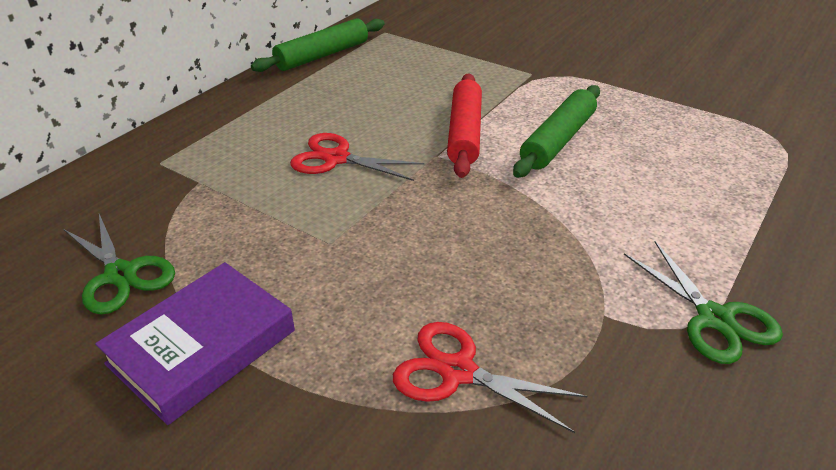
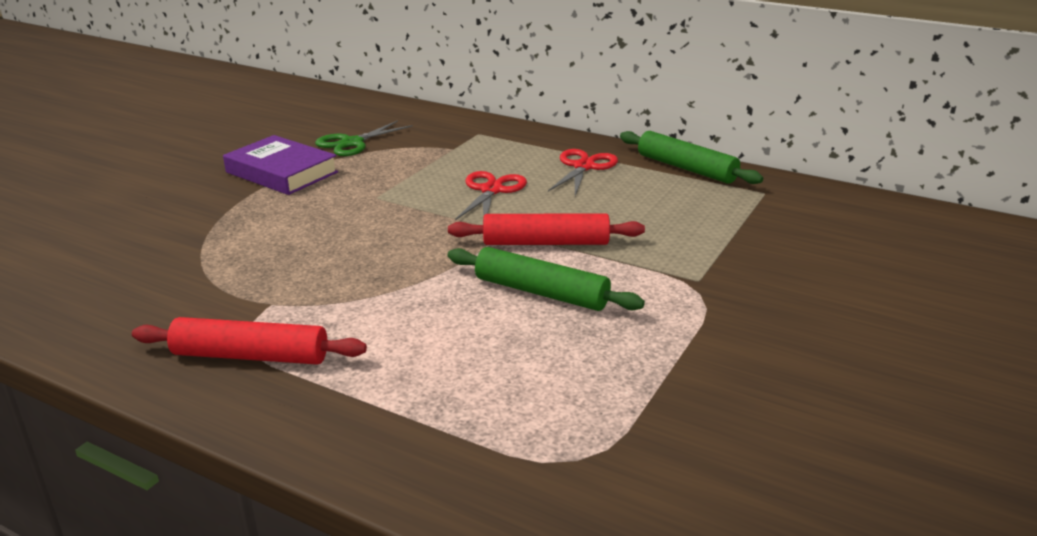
camera: 85 degrees right, 10 degrees down
red scissors [393,322,588,433] -> red scissors moved to [548,149,618,196]
green scissors [624,241,783,364] -> red rolling pin [132,317,367,365]

